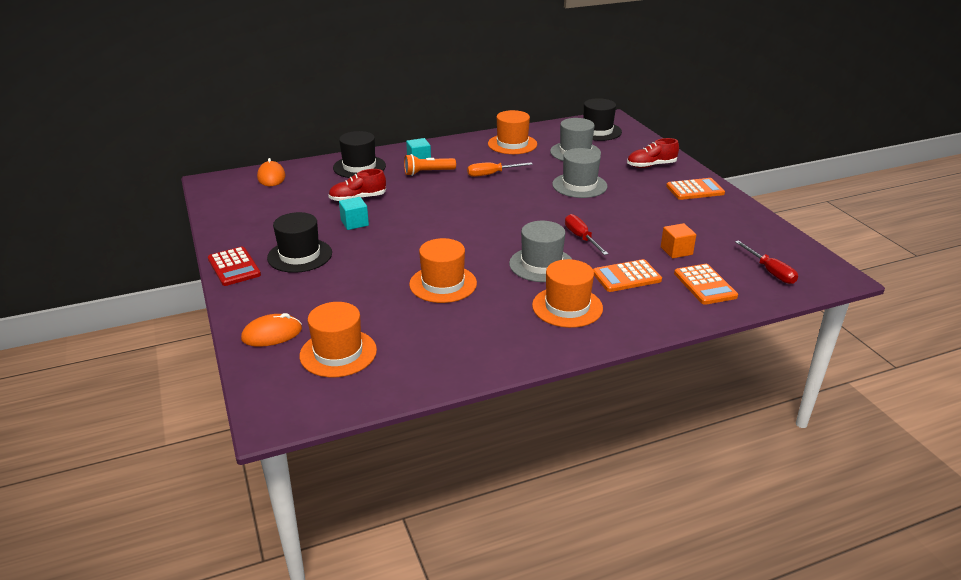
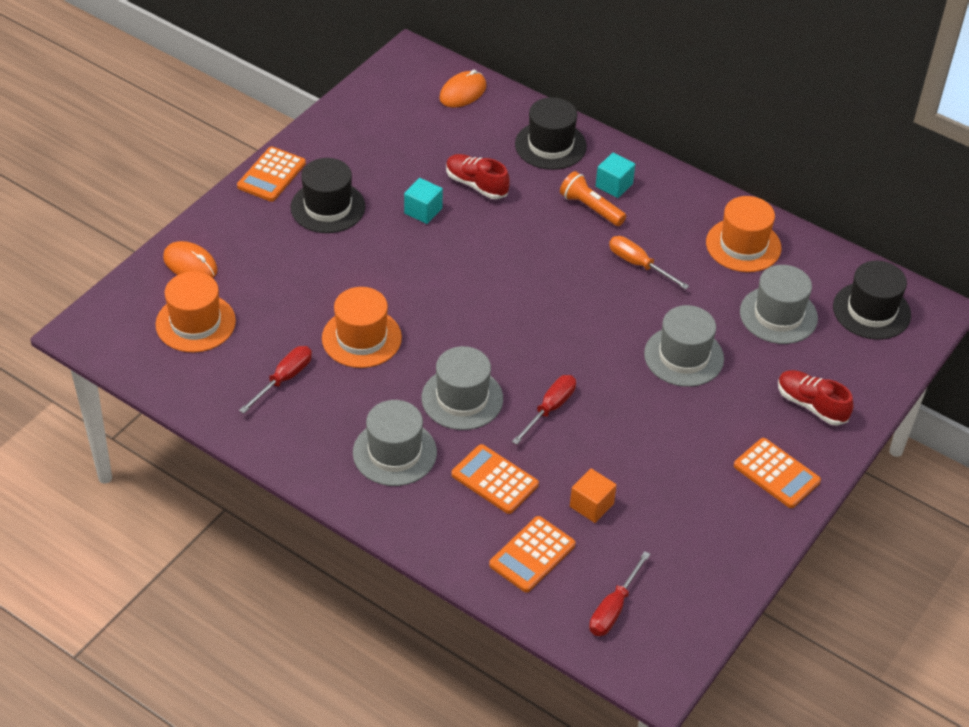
camera: 55 degrees right, 15 degrees up
red calculator [208,247,261,286] -> orange calculator [237,147,306,202]
orange hat [532,259,603,328] -> grey hat [353,400,437,486]
none -> red screwdriver [239,346,312,413]

